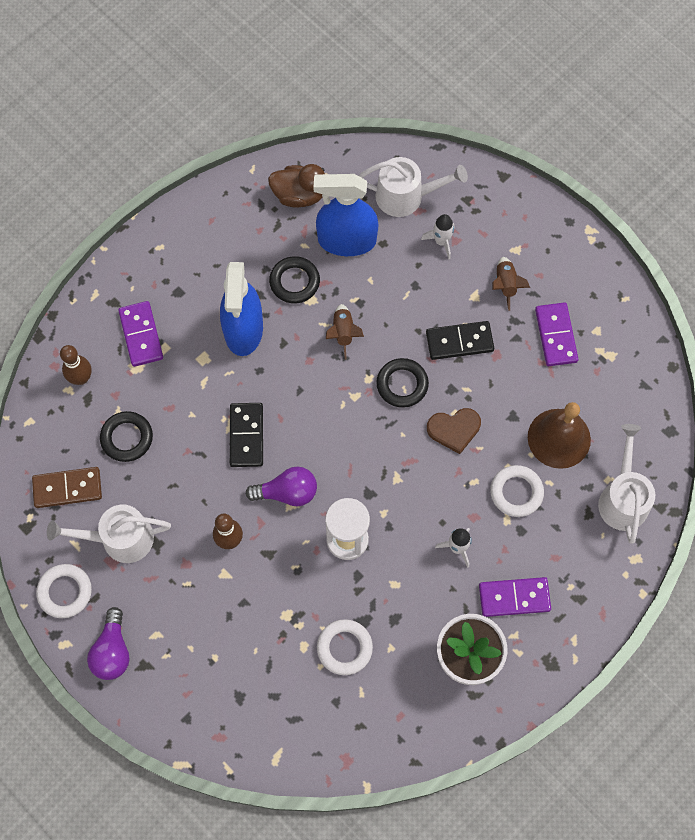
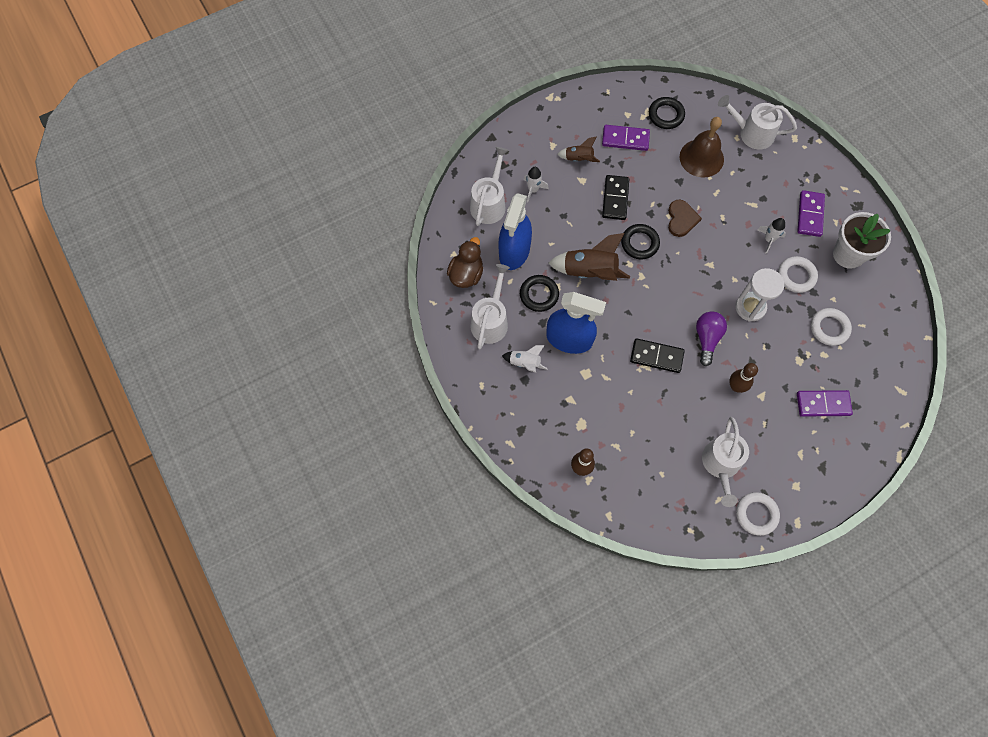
camera: 75 degrees left, 0 degrees up
brown domino [32,467,102,508] -> none
purple light bulb [87,607,130,680] -> none
black ring [100,411,153,462] -> black ring moved to [649,97,685,129]
purple domino [118,301,163,367] -> purple domino moved to [797,390,853,417]
brown rocket [326,304,364,359] -> brown rocket [548,233,630,281], size x1.81
white ring [490,465,544,517] -> white ring moved to [778,256,818,293]
none -> white watering can [470,264,510,349]
none -> white rocket [502,345,548,372]

